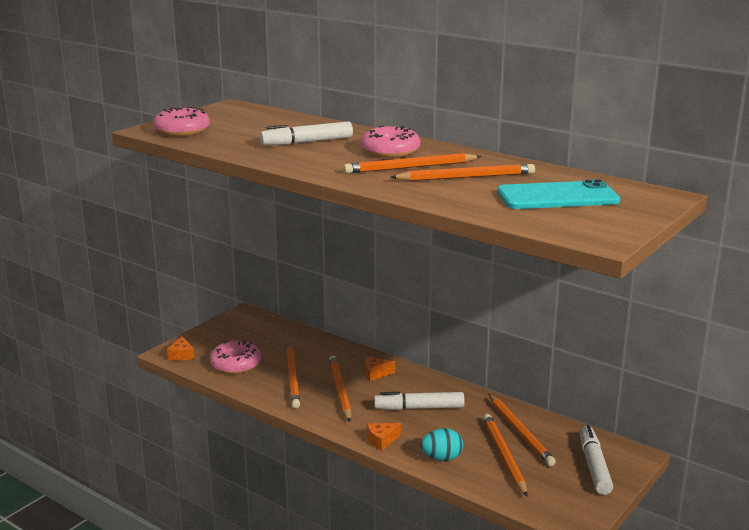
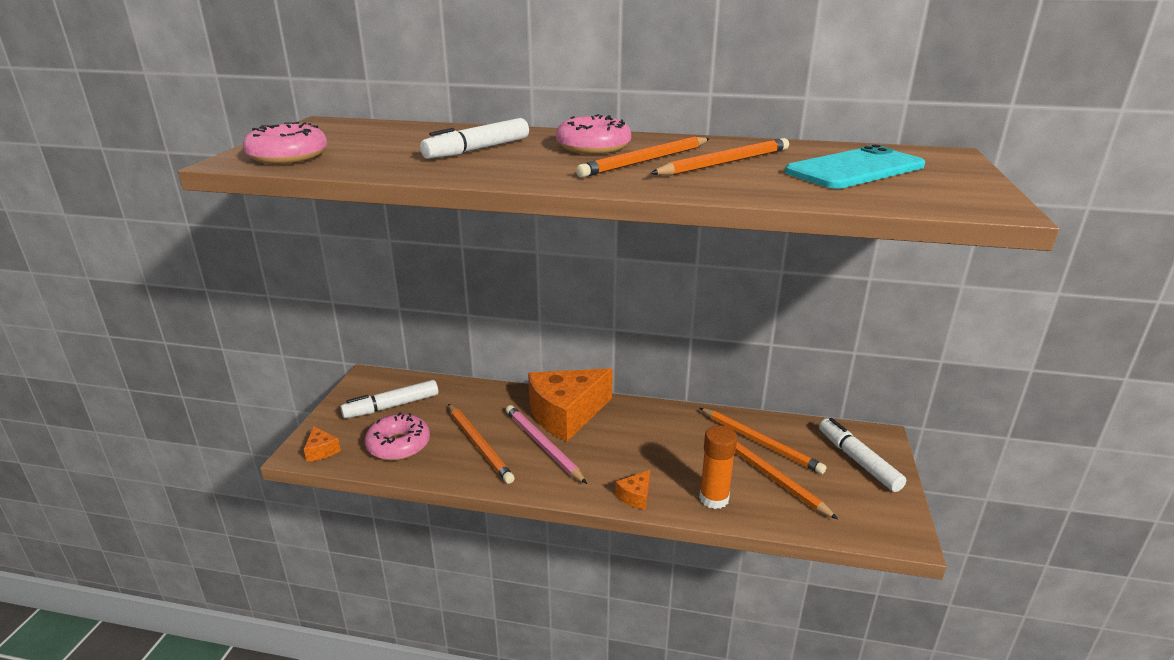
camera: 25 degrees left, 5 degrees up
orange pencil [329,355,352,422] -> pink pencil [506,405,587,484]
orange cheese [365,357,395,381] -> orange cheese [528,368,613,441], size x2.48
white marker [374,392,465,410] -> white marker moved to [340,380,438,419]
turquoise egg [421,428,463,461] -> orange glue stick [699,425,737,509]

